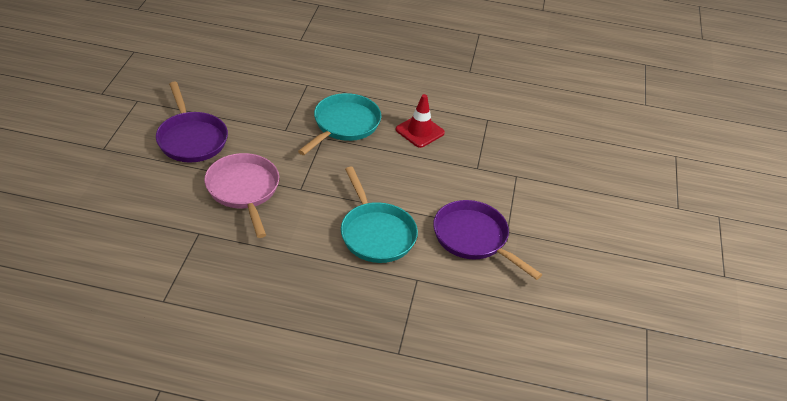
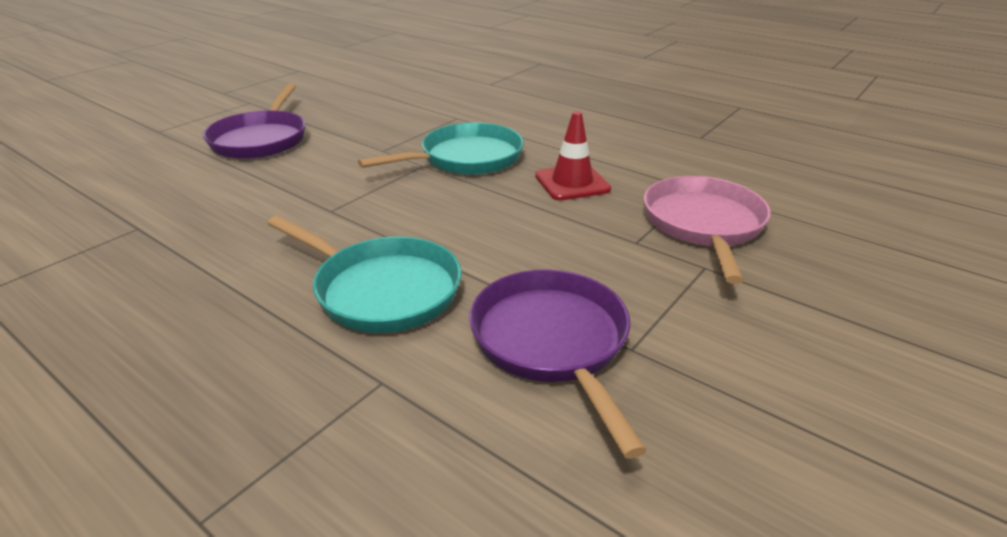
camera: 30 degrees right, 10 degrees down
pink pan [204,153,279,238] -> pink pan moved to [644,176,771,284]
turquoise pan [341,167,418,263] -> turquoise pan turned 60 degrees counterclockwise [267,216,462,333]

